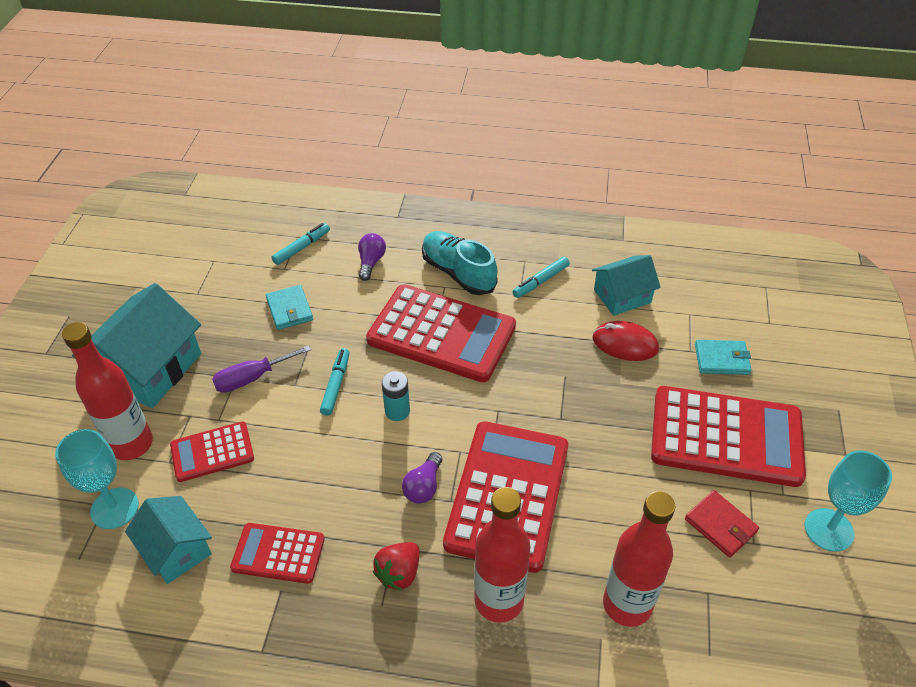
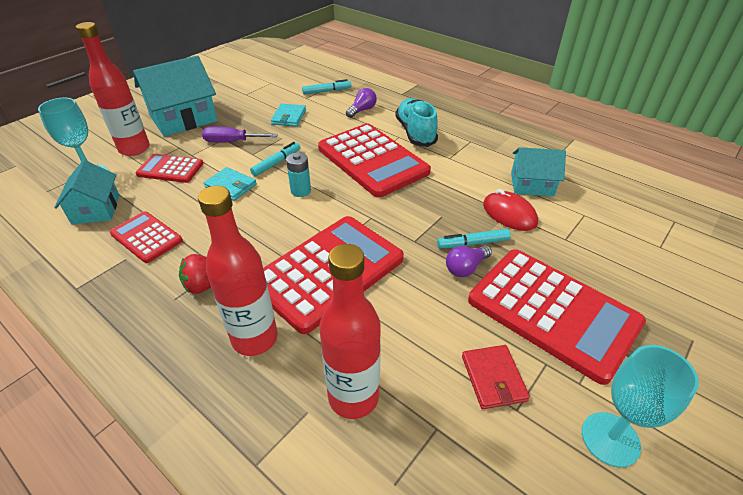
camera: 30 degrees right, 5 degrees down
purple light bulb [402,452,442,504] -> purple light bulb moved to [446,245,492,277]
turquoise marker [513,257,570,298] -> turquoise marker moved to [437,229,511,248]
turquoise wallet [695,340,752,375] -> turquoise wallet moved to [204,167,257,201]

